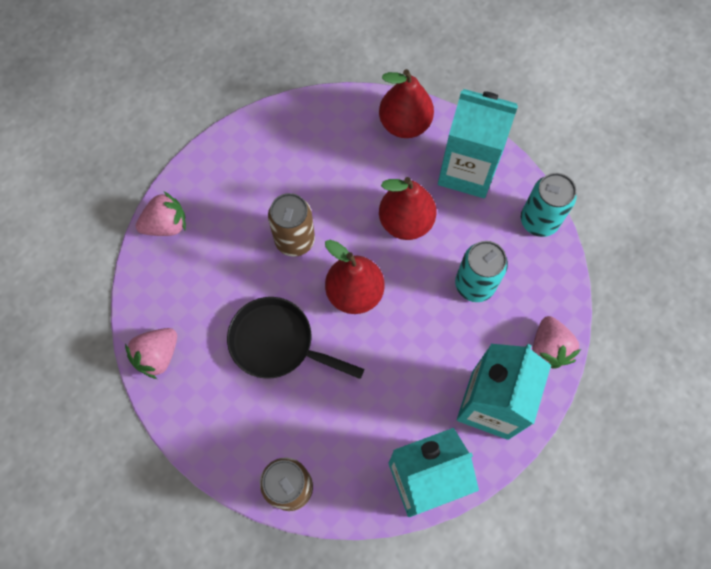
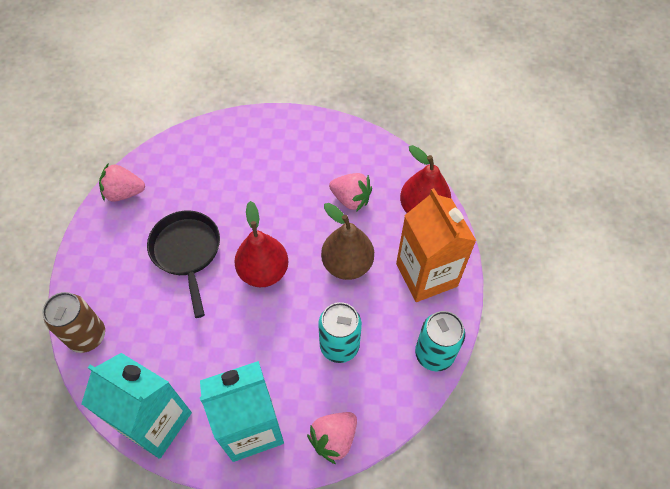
camera: 50 degrees right, 10 degrees down
pink strawberry [136,191,186,236] -> pink strawberry moved to [329,173,372,212]
brown can [268,193,315,257] -> none
red pear [379,177,437,240] -> brown pear [321,203,374,280]
turquoise carton [438,89,518,198] -> orange carton [396,188,476,302]

